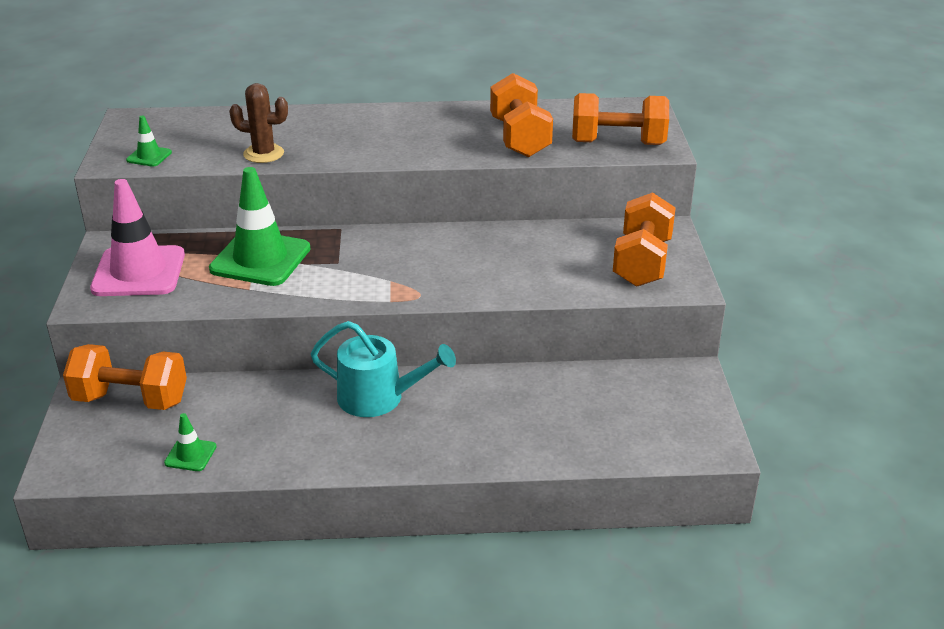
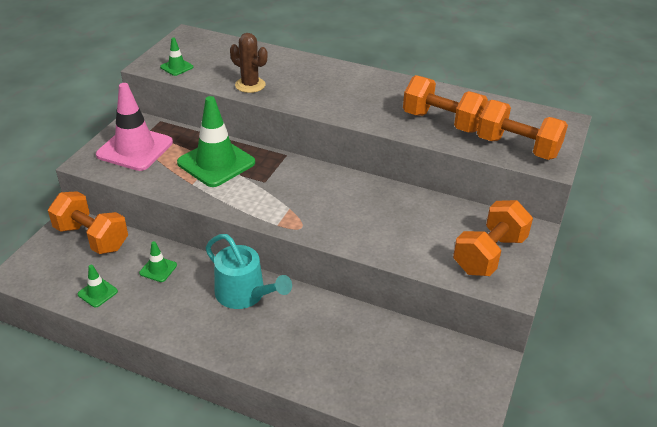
camera: 25 degrees right, 5 degrees up
orange dumbbell [490,73,553,157] -> orange dumbbell turned 75 degrees counterclockwise [403,75,488,132]
none -> green traffic cone [139,241,177,282]

